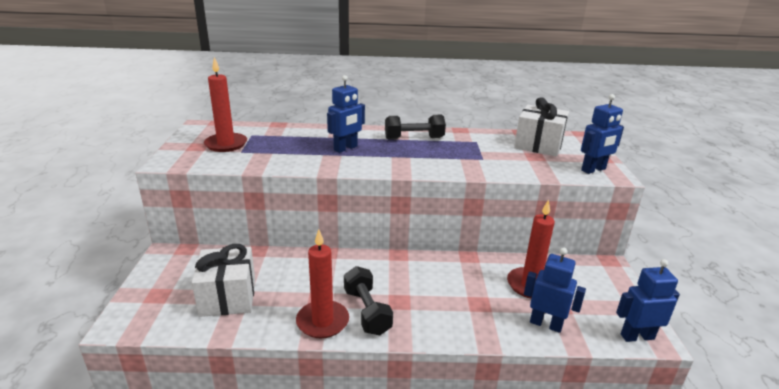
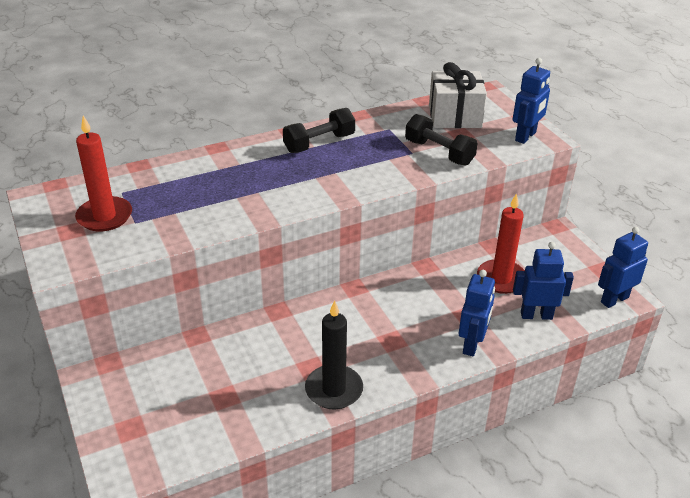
camera: 25 degrees left, 10 degrees up
white gift [192,244,255,317] -> none
red candle [296,229,349,338] -> black candle [305,300,363,410]
blue robot [327,75,365,153] -> blue robot moved to [459,270,495,356]
black dumbbell [344,266,393,335] -> black dumbbell moved to [405,114,478,166]

